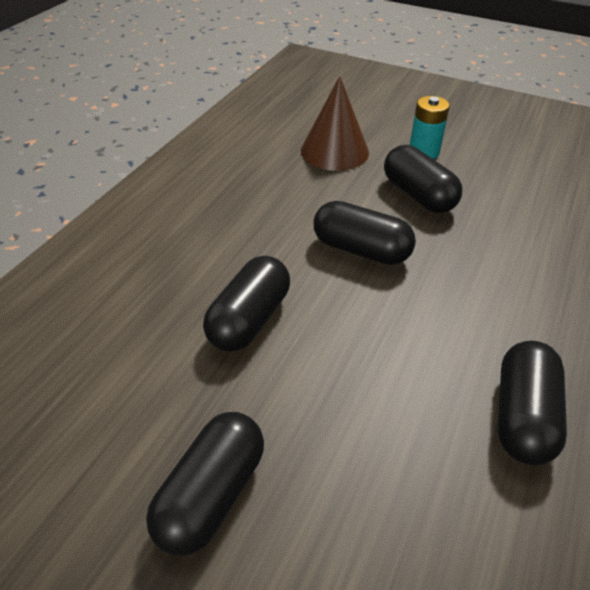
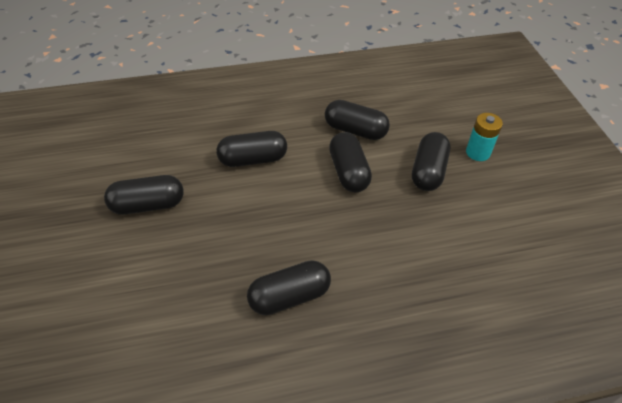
camera: 50 degrees right, 5 degrees up
brown cone [301,76,369,171] -> none
none -> black capsule [325,100,390,140]

